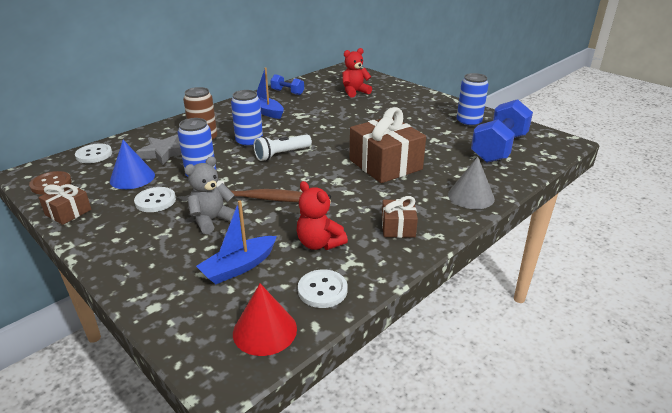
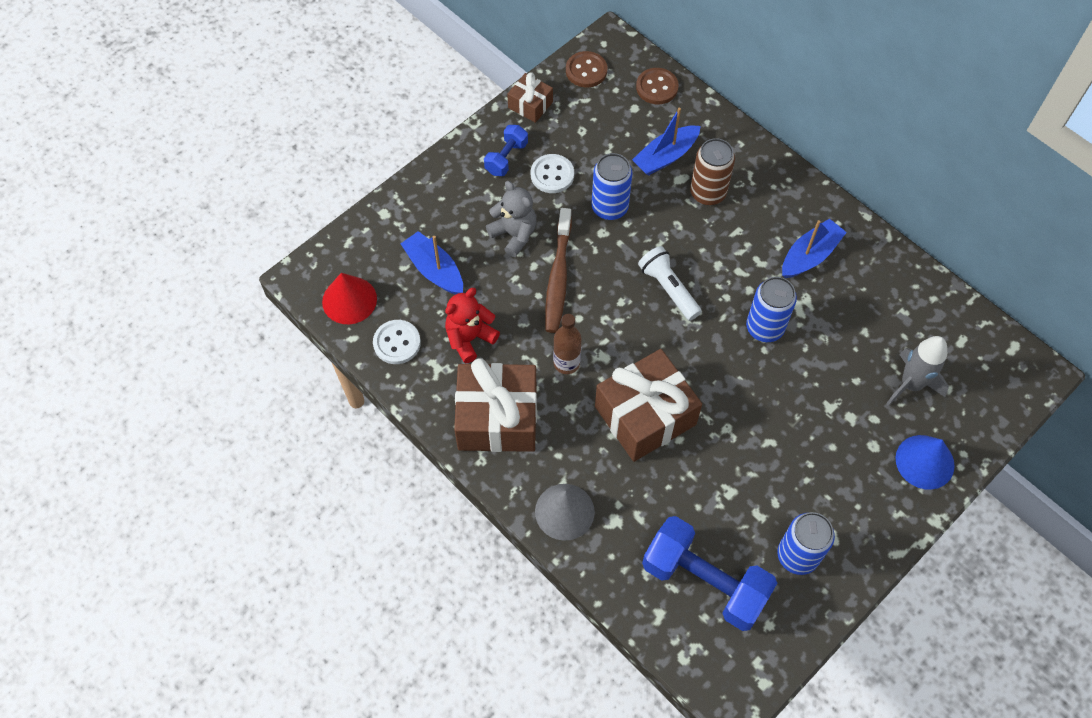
camera: 90 degrees right, 30 degrees up
white button [75,143,112,163] -> brown button [636,68,679,104]
blue cone [110,140,155,189] -> blue cone moved to [896,435,955,490]
grey star [136,134,182,165] -> blue boat [632,108,701,176]
blue can [231,90,263,148] -> blue can moved to [746,277,797,342]
blue dumbbell [270,74,304,95] -> blue dumbbell moved to [484,125,528,176]
red teddy bear [342,48,372,98] -> grey rocket [886,336,949,406]
brown gift [382,196,418,238] -> brown gift [454,358,537,452], size x1.98
none -> brown bottle [553,314,582,374]

